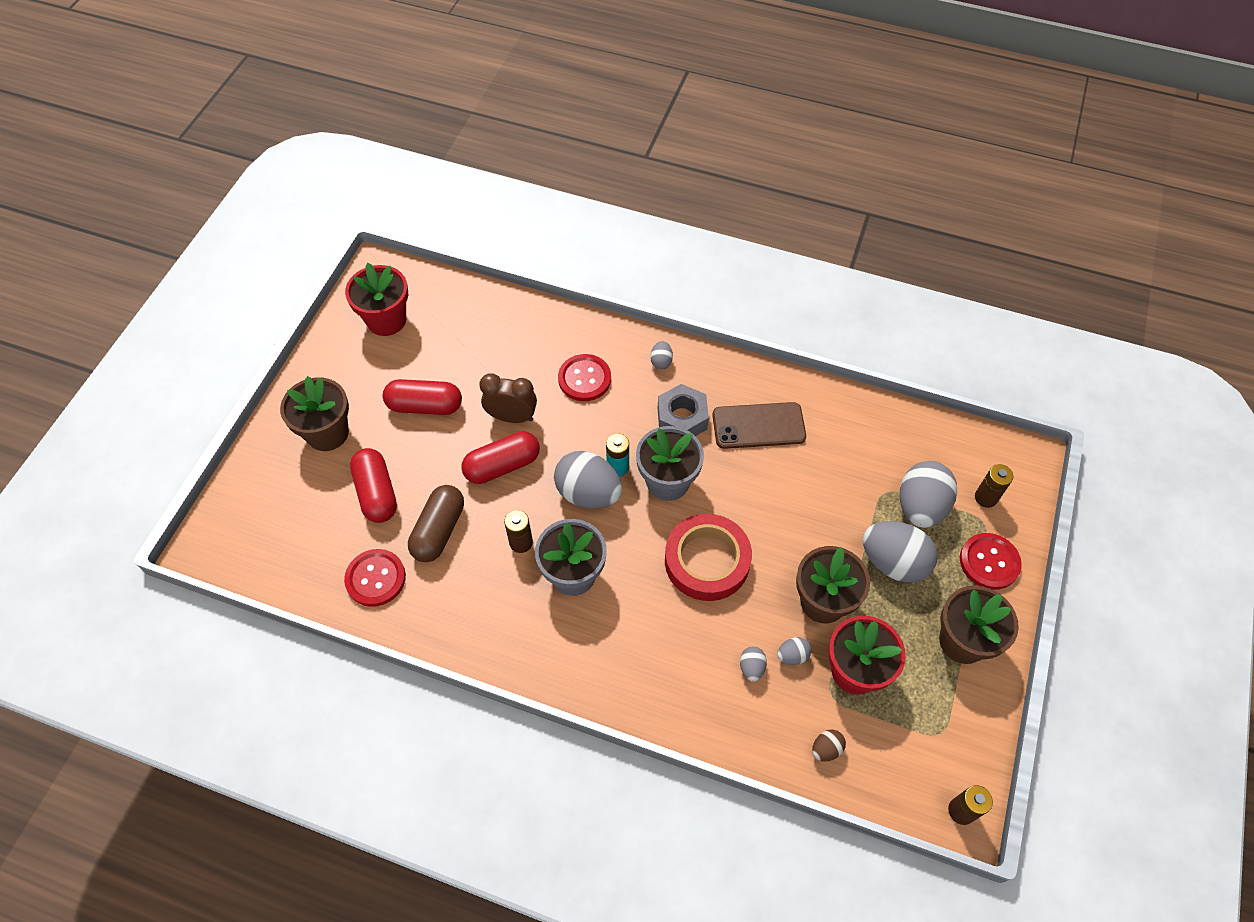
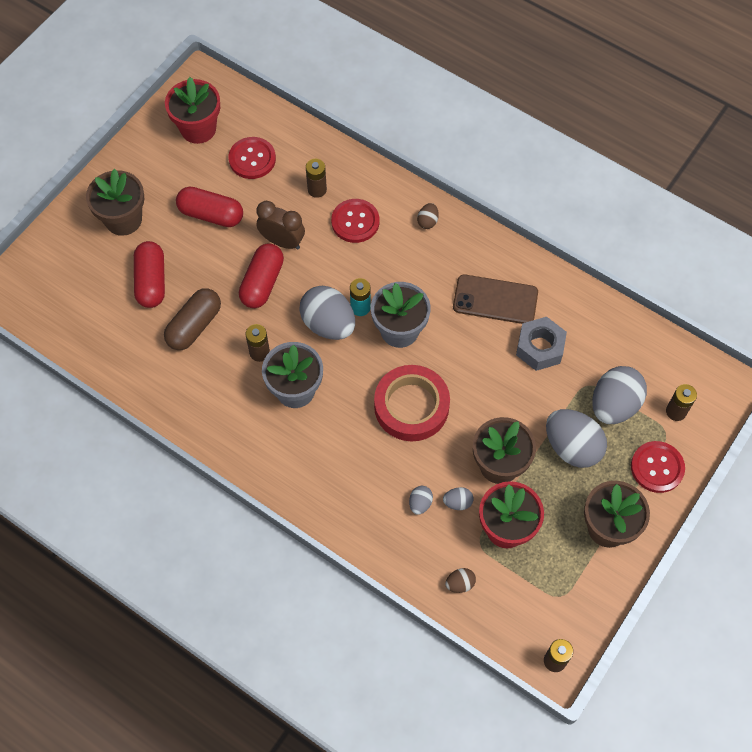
camera: 15 degrees right, 5 degrees up
red button [344,549,406,607] -> red button moved to [228,137,276,179]
red capsule [461,431,540,484] -> red capsule turned 60 degrees counterclockwise [239,243,284,308]
grey egg [650,341,673,369] -> brown egg [417,203,439,229]
grey nut [658,384,709,436] -> grey nut moved to [516,317,567,371]
none -> brown battery [306,159,327,198]

